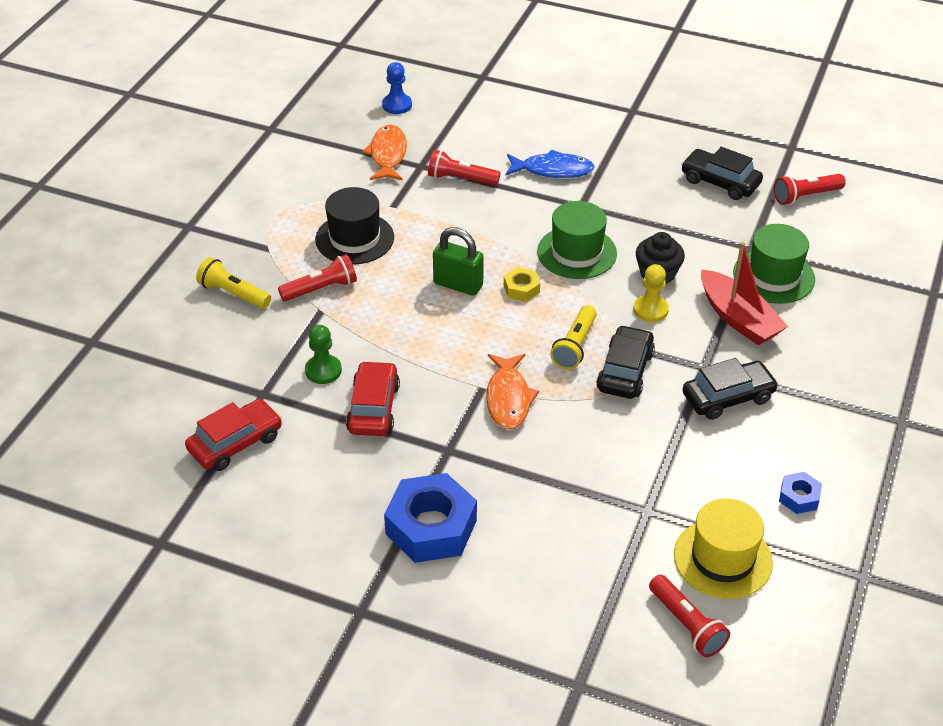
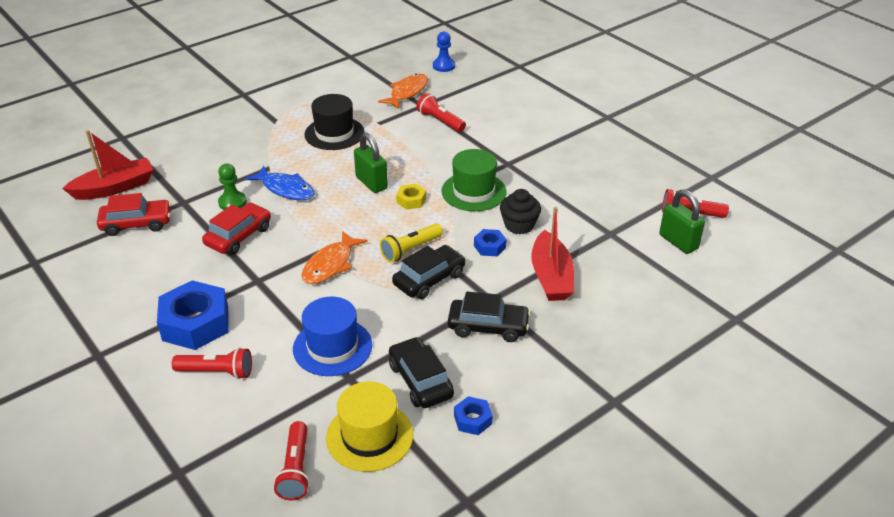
camera: 30 degrees right, 5 degrees down
yellow flashlight [196,257,271,309] -> none
red flashlight [278,254,357,302] -> red flashlight moved to [172,347,252,379]
blue fish [506,150,595,178] -> blue fish moved to [245,166,314,200]
yellow pawn [633,264,669,322] -> blue nut [474,229,507,256]
black car [681,147,763,200] -> black car moved to [389,337,454,408]
green hat [733,224,815,304] -> none
none -> red boat [62,130,153,200]
none -> blue hat [293,297,372,376]
none -> green padlock [659,190,705,254]

